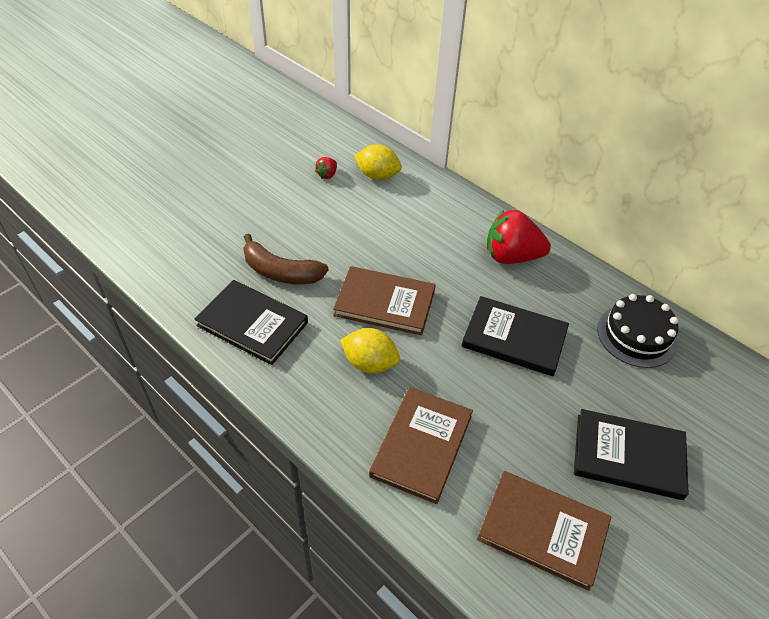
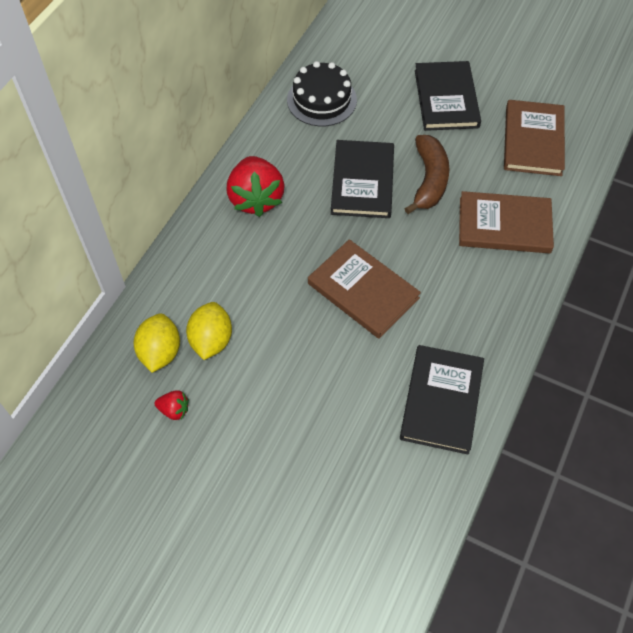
camera: 105 degrees left, 10 degrees up
brown banana [243,233,328,284] -> brown banana moved to [404,135,449,214]
brown book [333,266,436,335] -> brown book turned 45 degrees counterclockwise [308,239,421,339]
yellow lemon [340,328,400,373] -> yellow lemon moved to [186,302,232,360]

